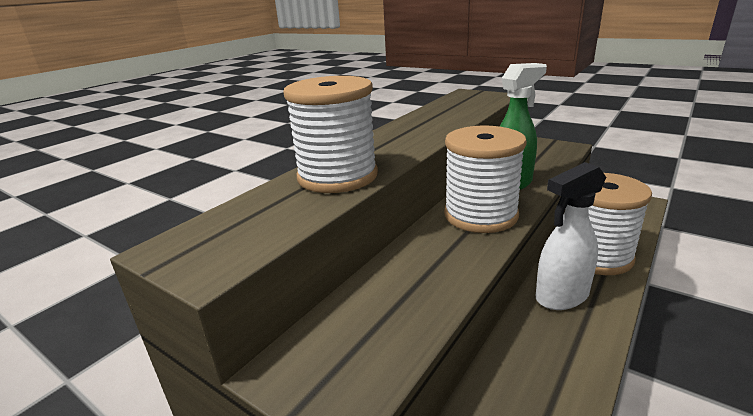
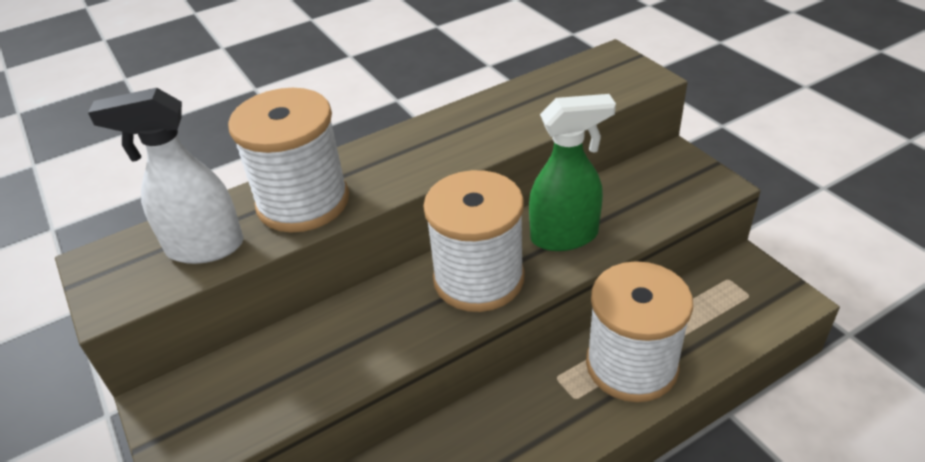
camera: 25 degrees right, 15 degrees up
white spray bottle [536,162,606,310] -> white spray bottle moved to [88,88,243,264]

